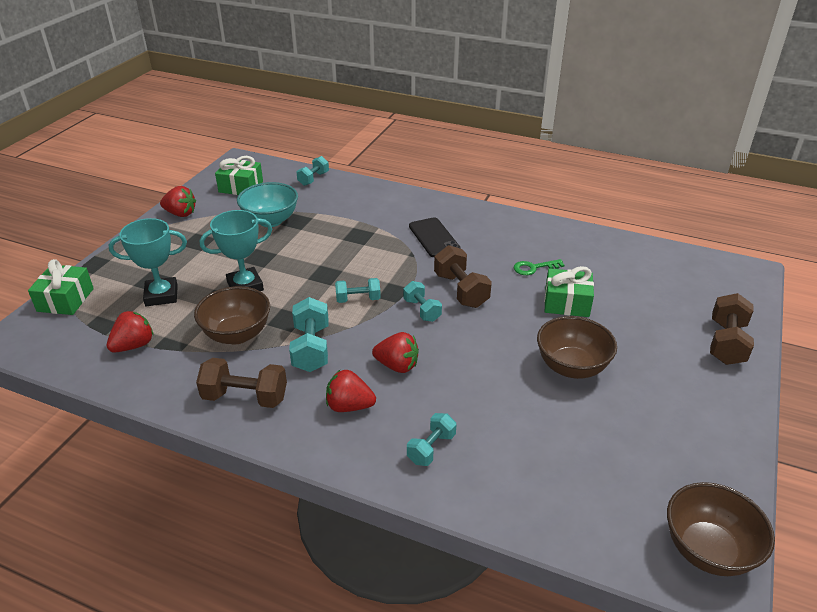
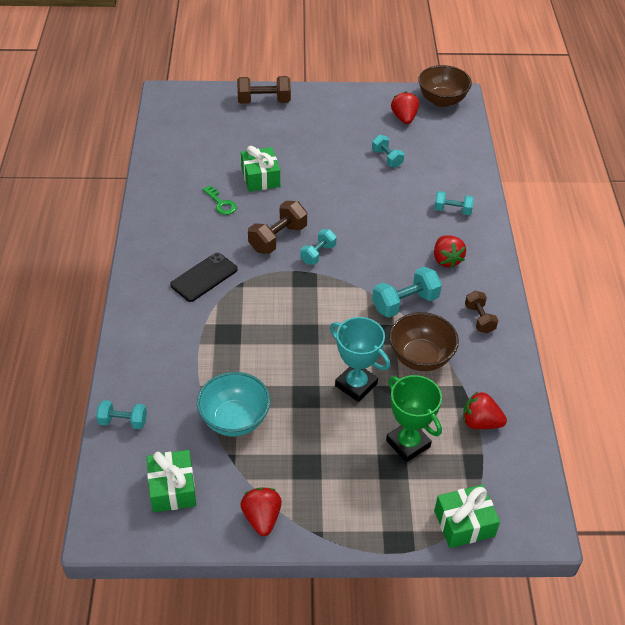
camera: 115 degrees left, 10 degrees up
turquoise trophy [109,218,187,306] -> green trophy [386,375,442,462]
brown dumbbell [196,358,287,408] -> brown dumbbell [465,291,498,333], size x0.64
turquoise dumbbell [335,278,381,303] -> turquoise dumbbell moved to [372,135,404,168]
red strawberry [372,332,419,373] -> red strawberry moved to [391,92,419,124]
brown bowl [537,316,617,379] -> none

